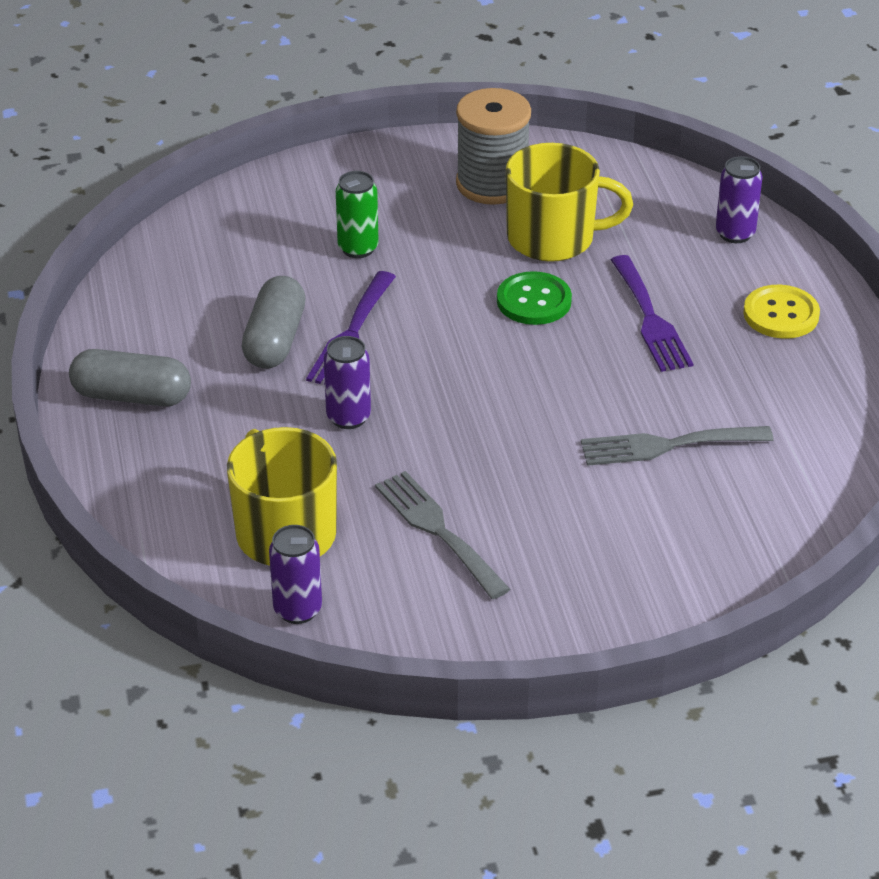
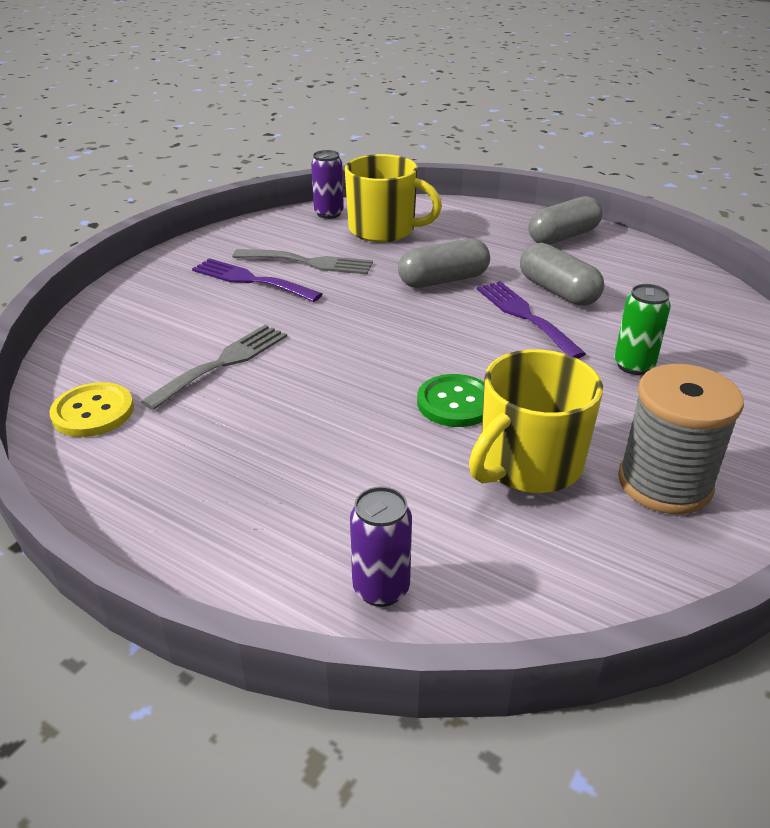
camera: 135 degrees right, 5 degrees down
purple can [324,336,371,429] -> grey capsule [398,239,490,288]
purple fork [611,255,693,372] -> purple fork moved to [192,258,322,302]
yellow button [743,285,820,339] -> yellow button moved to [49,382,134,437]

